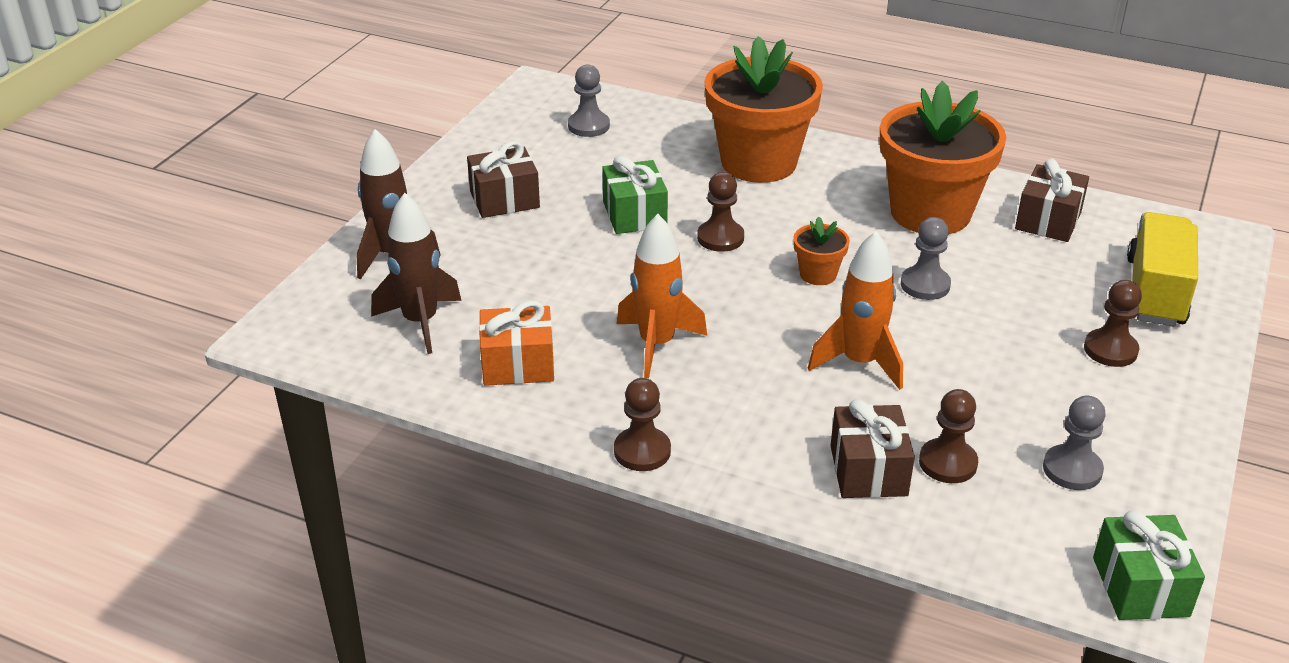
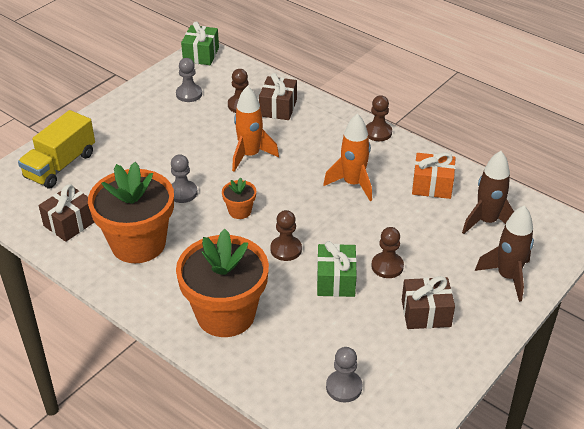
camera: 165 degrees left, 5 degrees up
brown pawn [1084,280,1142,367] -> brown pawn moved to [371,227,404,278]

